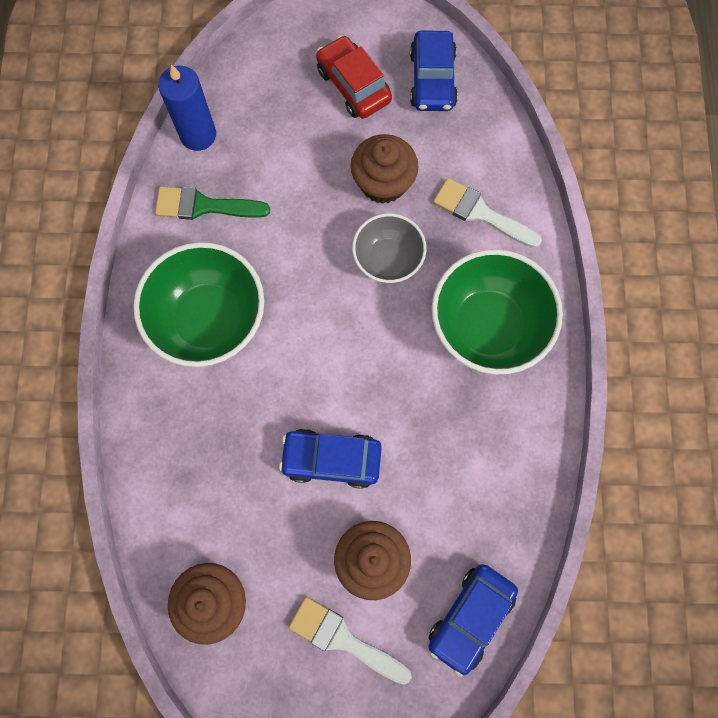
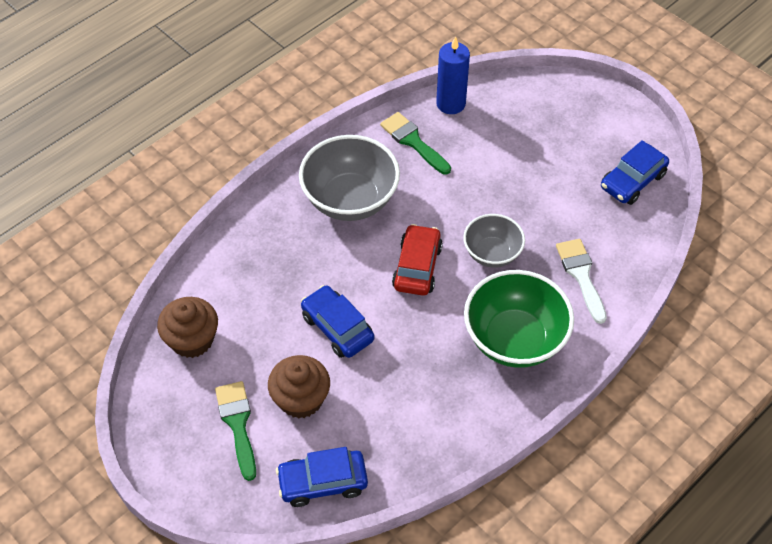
camera: 45 degrees right, 20 degrees down
green bowl [133,242,264,367] -> grey bowl [299,135,400,221]
white brush [289,596,412,685] -> green brush [215,381,256,481]
red car [316,35,392,119] -> red car moved to [392,224,443,296]
brown cupcake [351,134,418,204] -> none

